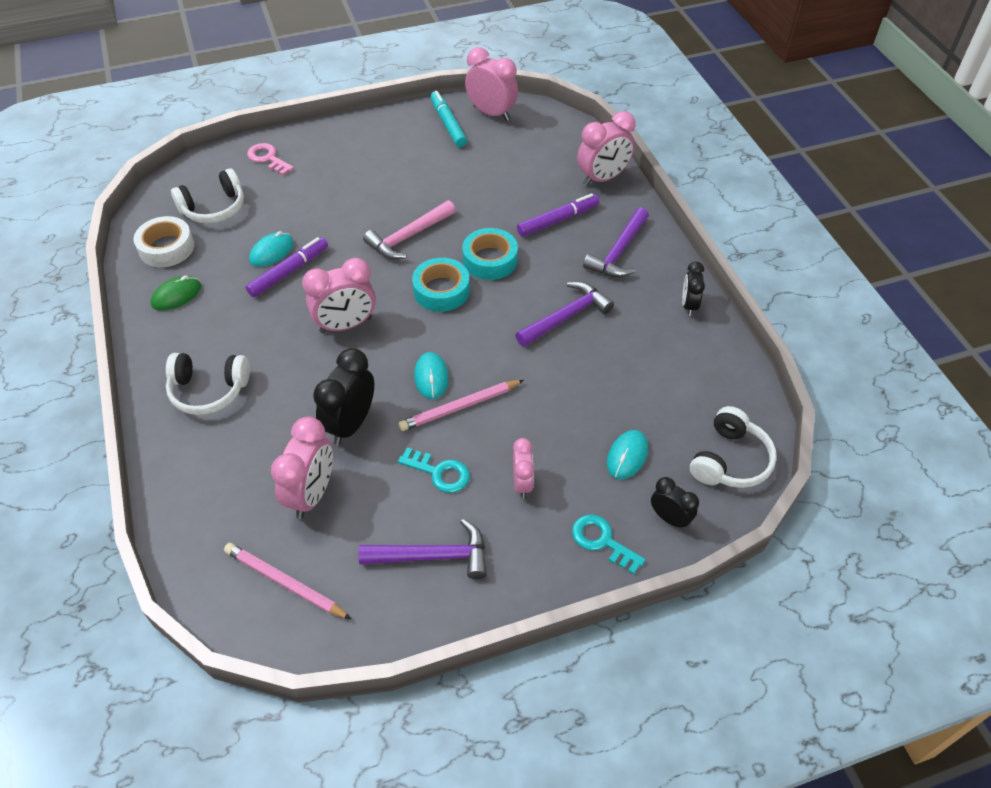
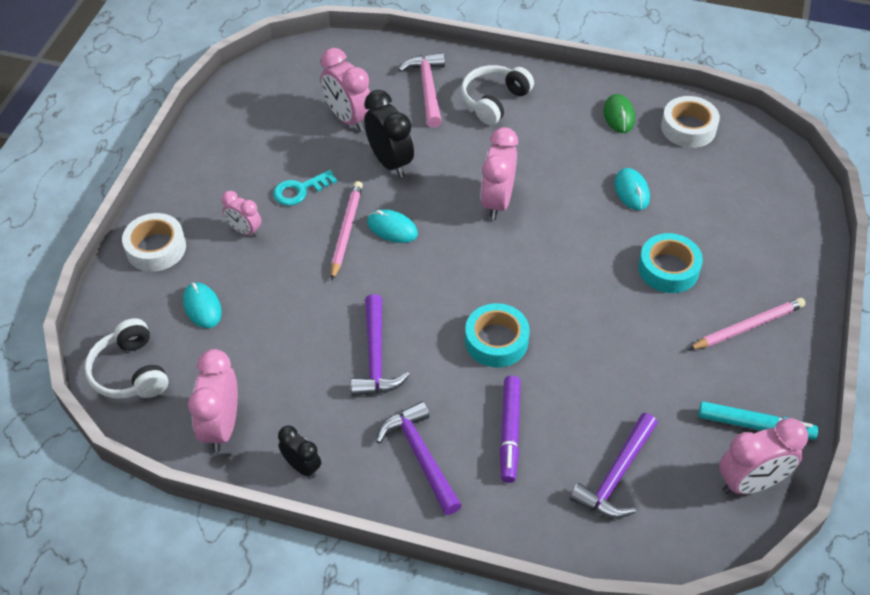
camera: 125 degrees right, 0 degrees up
white headphones [171,168,244,224] -> none
pink pencil [224,543,351,619] -> pink pencil moved to [688,298,806,350]
purple marker [246,237,328,297] -> none
pink key [247,143,294,175] -> none
purple hammer [358,519,487,579] -> purple hammer moved to [570,413,658,518]
pink hammer [363,200,456,259] -> pink hammer moved to [398,53,445,128]
turquoise tape [412,258,470,312] -> turquoise tape moved to [638,233,703,293]
turquoise key [572,514,646,575] -> white tape [122,213,186,272]
pink clock [577,111,636,186] -> pink clock moved to [188,349,238,452]
black clock [651,477,699,529] -> none

